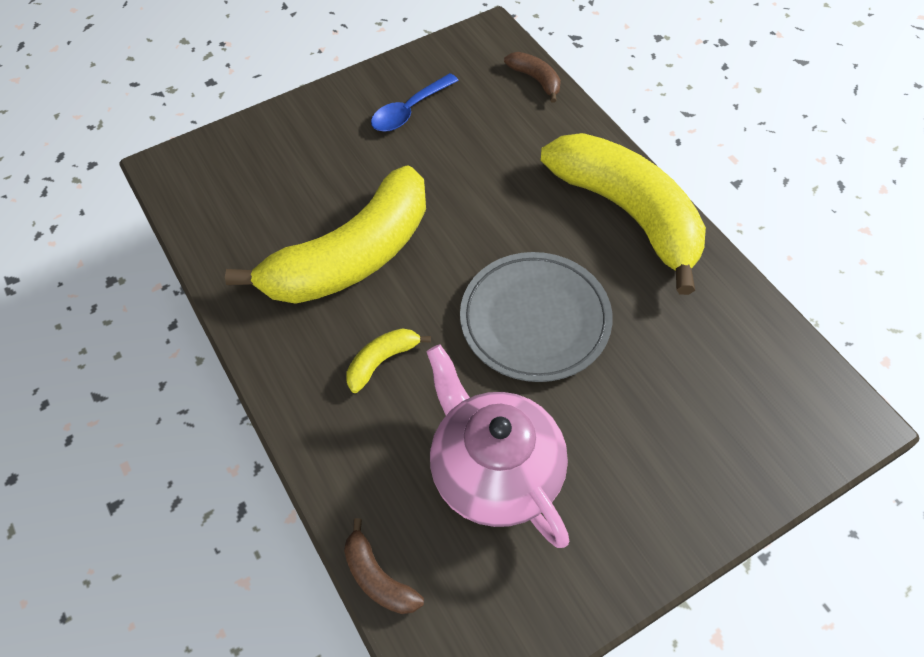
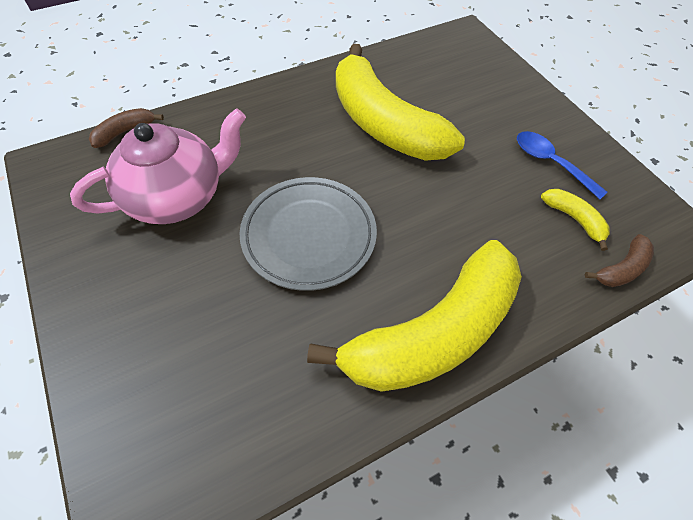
camera: 90 degrees right, 0 degrees up
yellow banana [346,328,431,393] -> yellow banana moved to [541,189,610,251]

